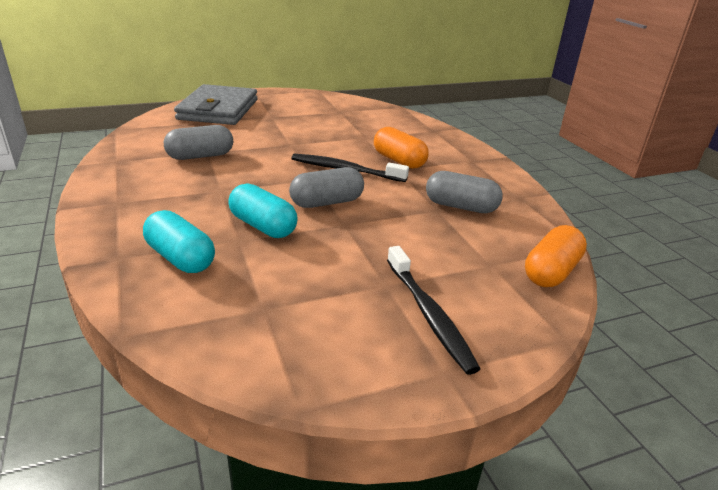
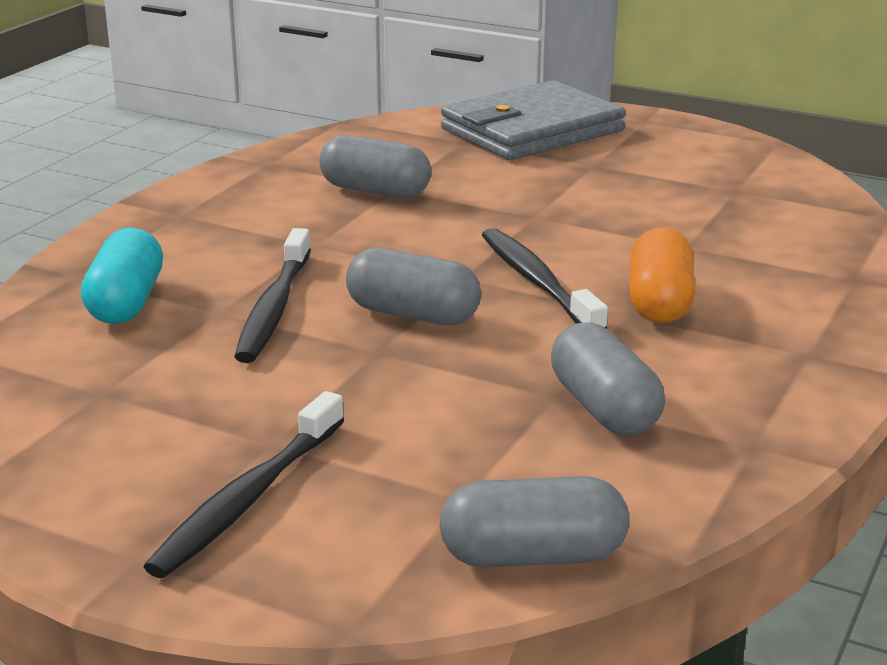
camera: 50 degrees right, 5 degrees down
turquoise capsule [228,183,298,238] -> black toothbrush [234,228,311,363]
orange capsule [525,225,587,287] -> grey capsule [440,476,629,568]

